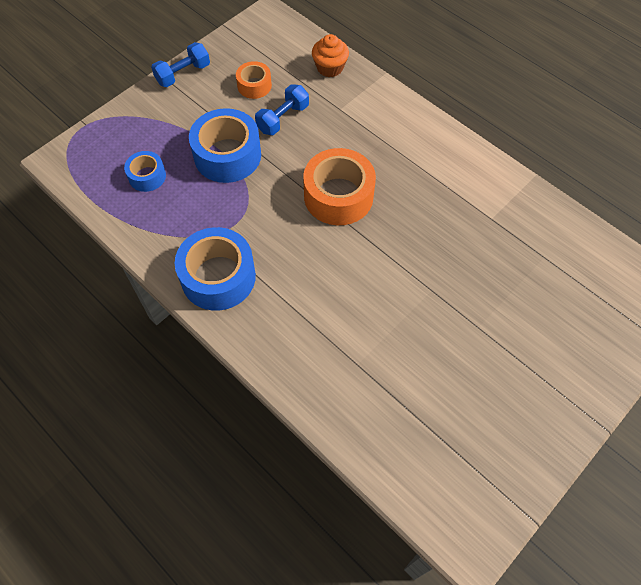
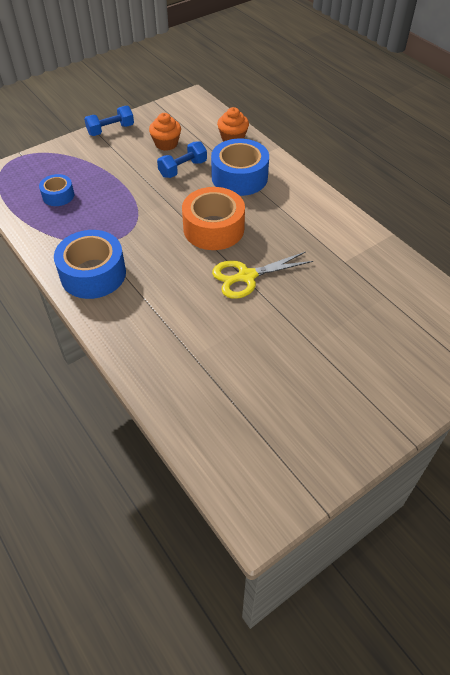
camera: 10 degrees right, 10 degrees down
blue tape [189,108,261,183] -> blue tape moved to [211,138,269,196]
orange tape [236,61,272,99] -> orange cupcake [149,113,181,151]
none -> yellow scissors [212,252,313,299]

